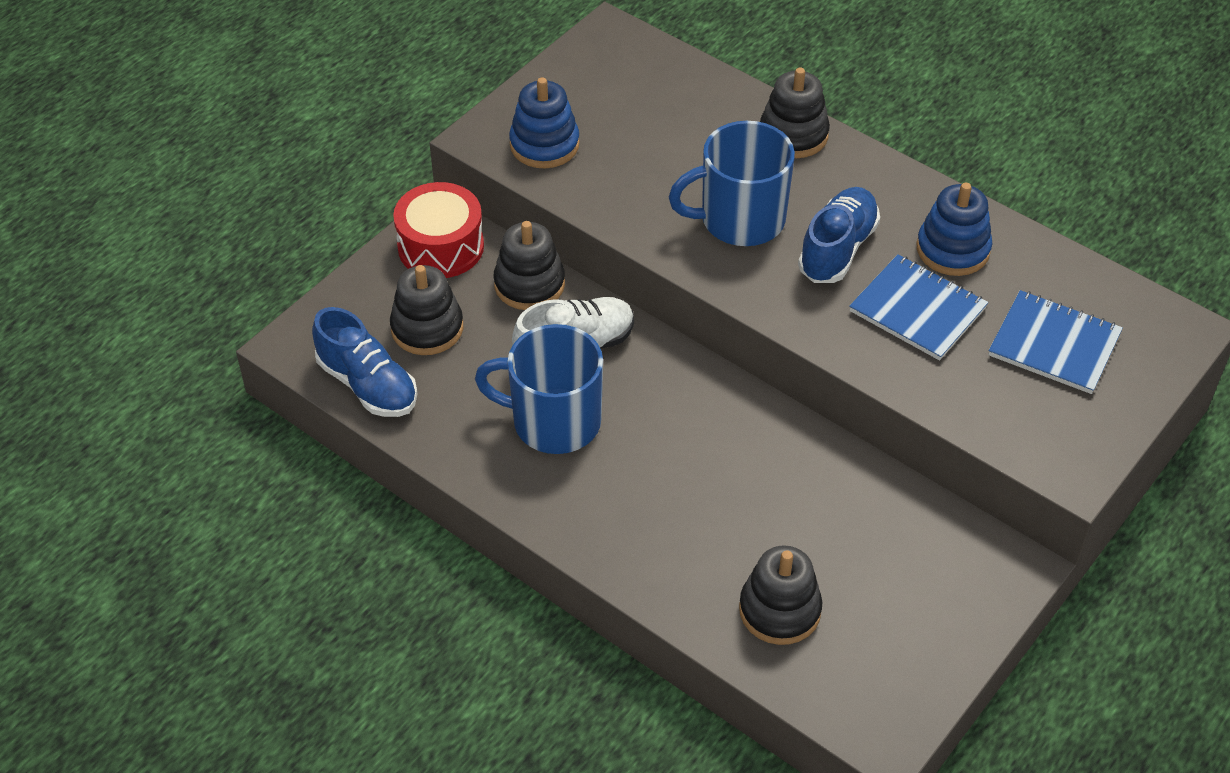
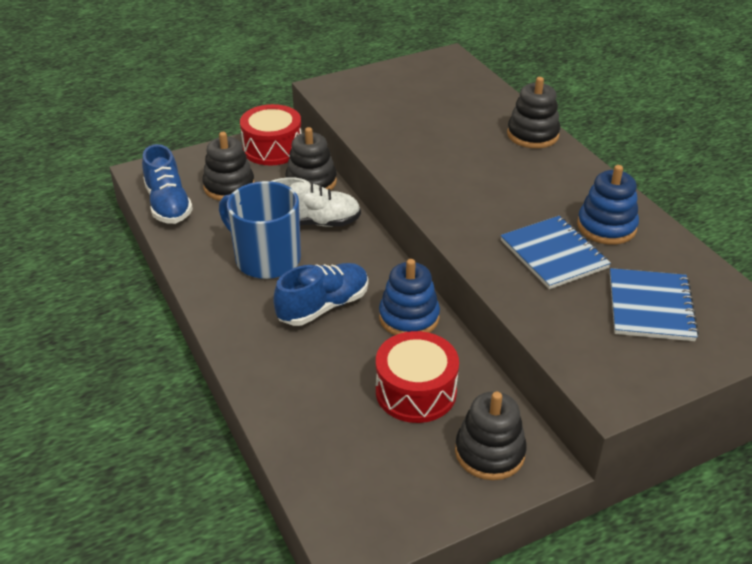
camera: 25 degrees right, 10 degrees down
blue stacking toy [509,77,580,168] -> blue stacking toy moved to [379,259,440,335]
blue mug [669,121,795,246] -> none
black stacking toy [739,545,822,645] -> black stacking toy moved to [455,391,527,480]
blue shoe [798,187,880,283] -> blue shoe moved to [273,263,369,326]
blue notebook [988,290,1123,394] -> blue notebook turned 45 degrees clockwise [610,268,699,341]
none -> red drum [376,331,459,423]

